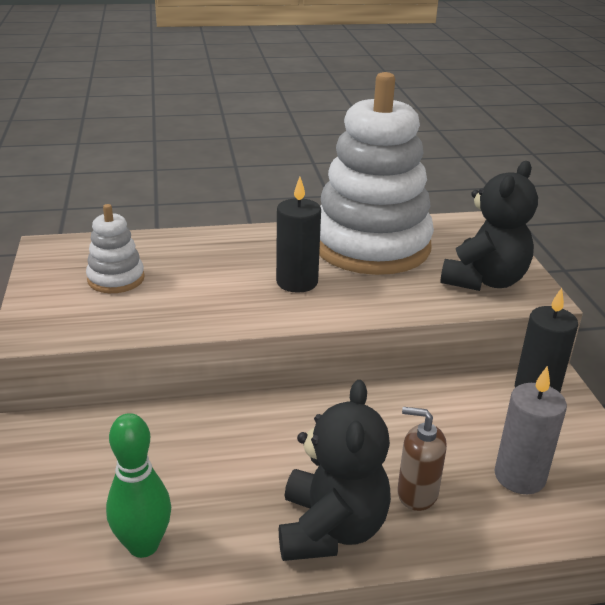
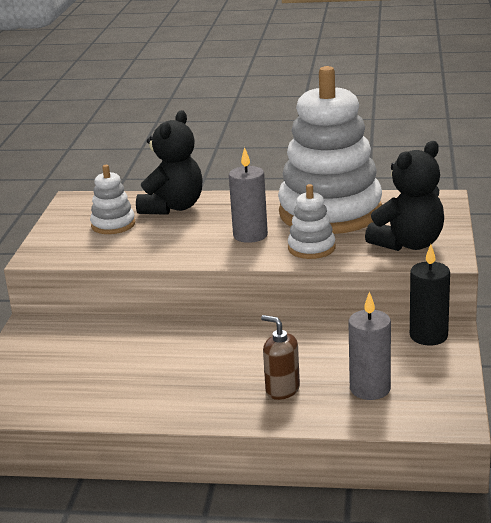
camera: 20 degrees right, 5 degrees down
green bowling pin [106,413,171,558] -> none
black candle [276,177,321,293] -> grey candle [229,147,268,243]
black teddy bear [279,380,391,561] -> black teddy bear moved to [136,110,202,215]
none -> white stacking toy [288,184,335,259]

